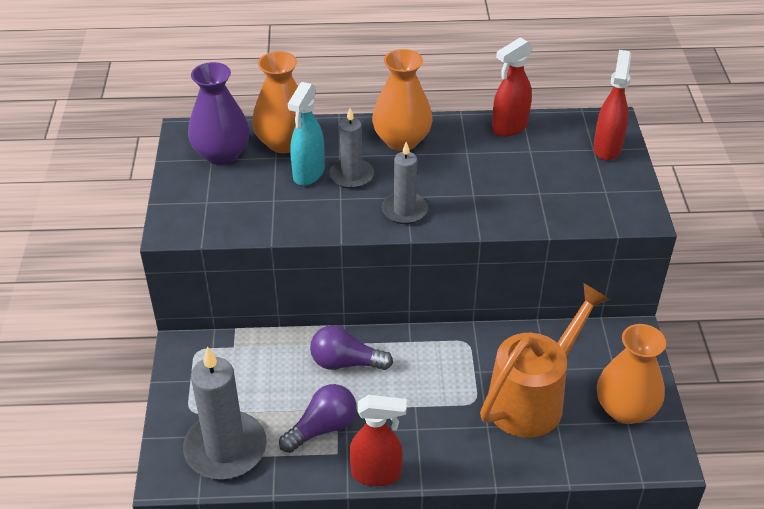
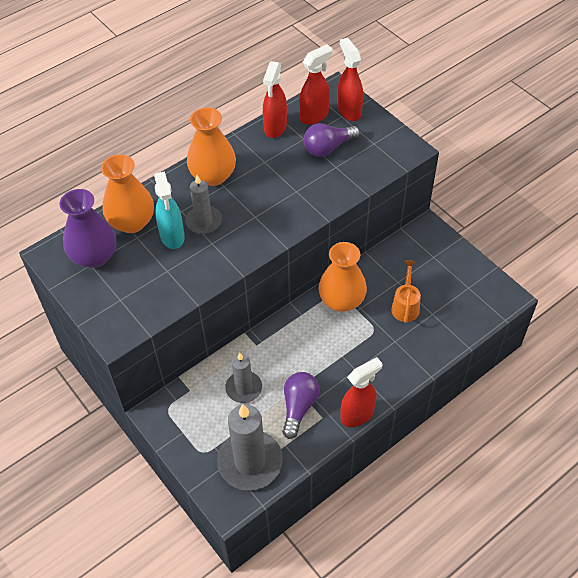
camera: 35 degrees left, 10 degrees up
purple light bulb [310,325,393,370] -> purple light bulb moved to [303,123,360,157]
grey candle [382,142,428,224] -> grey candle moved to [225,353,262,403]
orange watering can [480,283,610,438] -> orange watering can [391,260,421,323], size x0.50
orange vase [597,324,666,424] -> orange vase moved to [319,242,367,312]
none -> red spray bottle [299,45,333,125]

